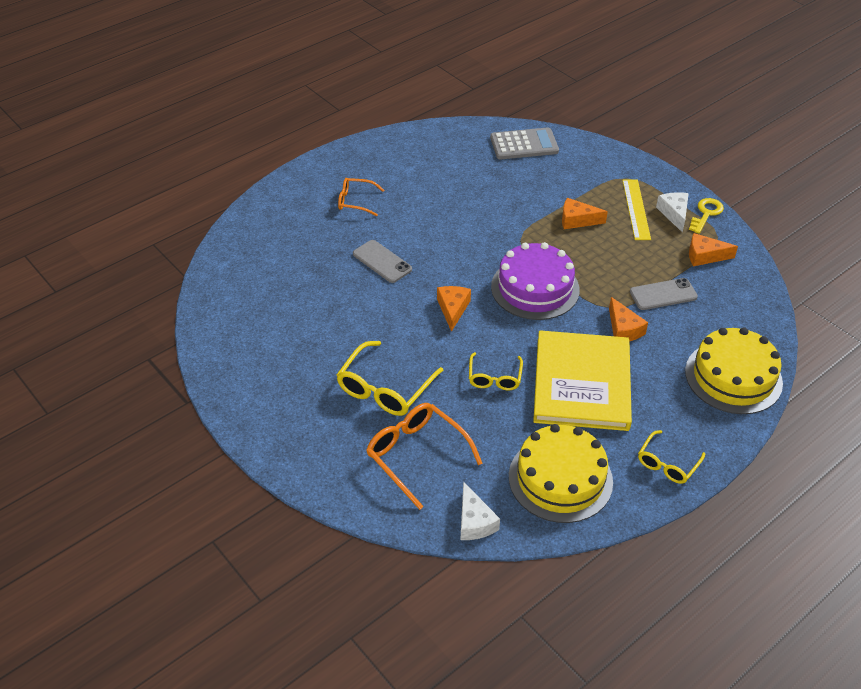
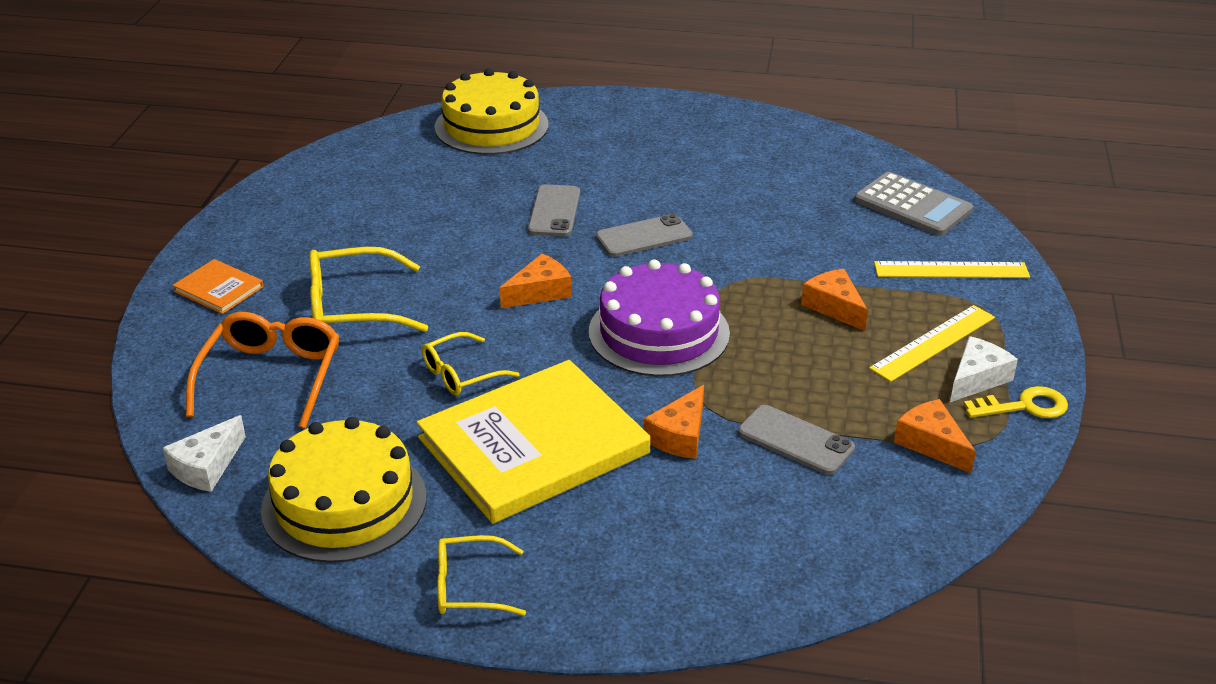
camera: 50 degrees right, 10 degrees down
orange glasses [338,178,384,216] -> none
yellow cake [685,327,783,414] -> yellow cake moved to [434,68,549,155]
none -> orange book [172,259,264,314]
none -> grey phone [596,214,693,257]
none -> yellow ruler [874,261,1030,278]

